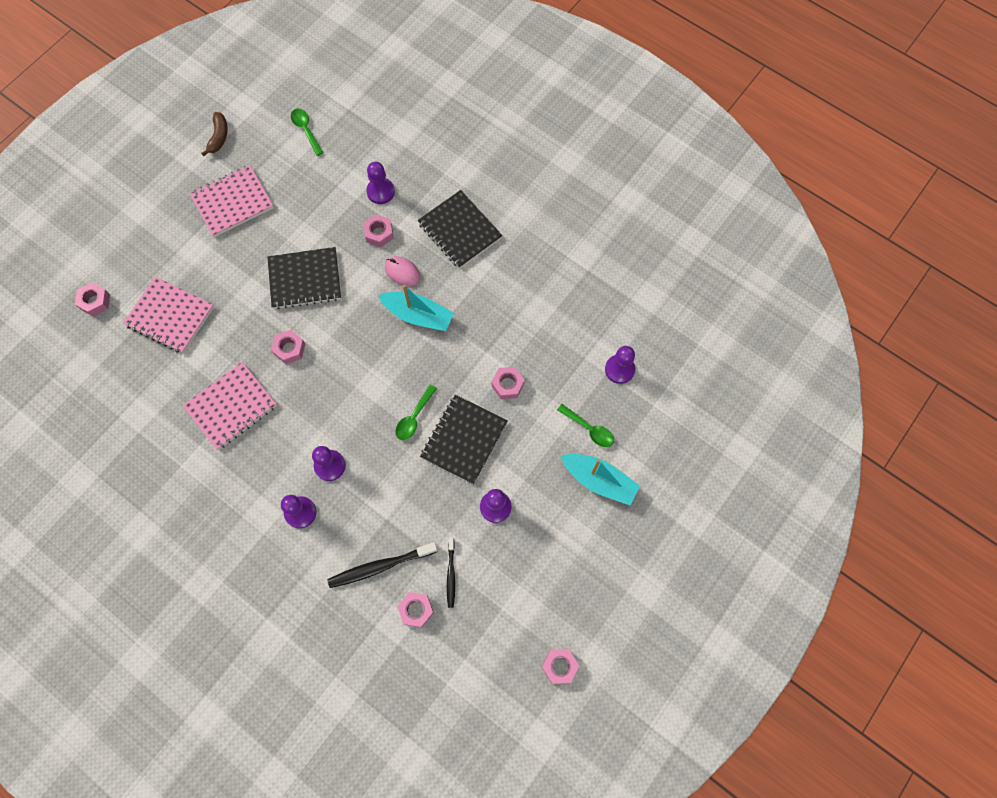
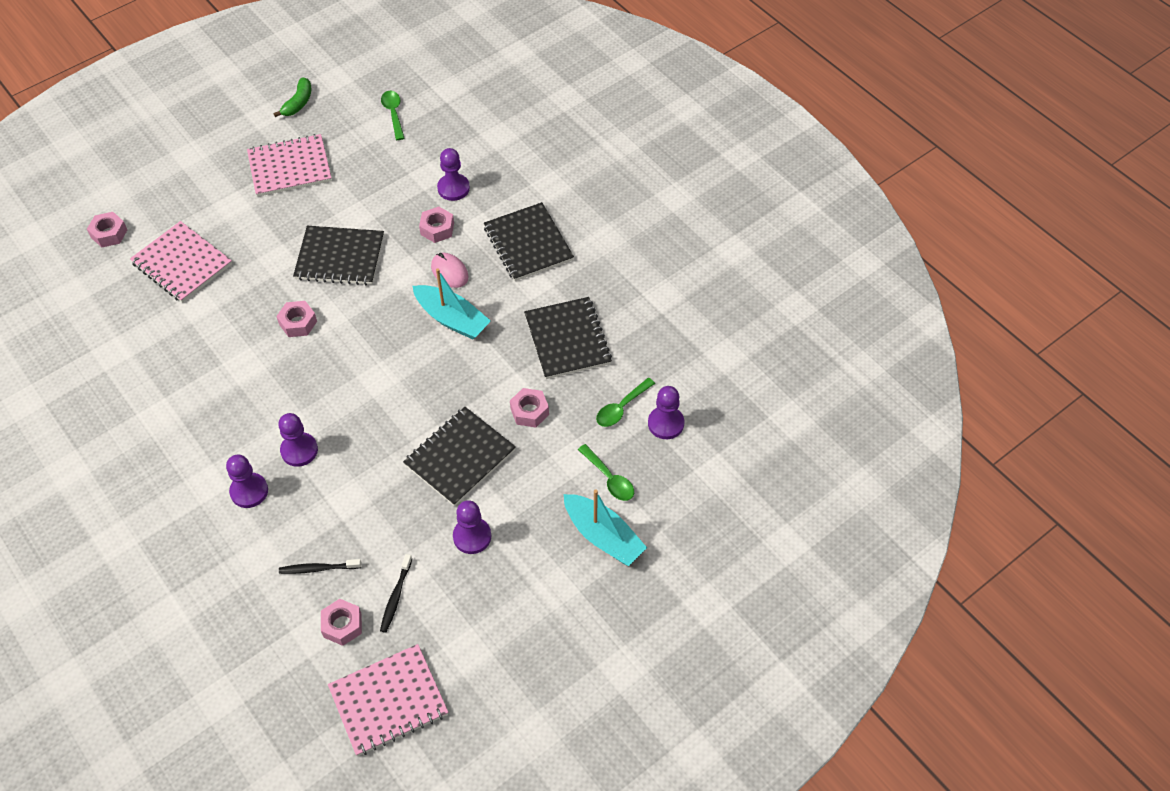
camera: 15 degrees right, 15 degrees down
pink notebook [183,362,277,450] -> pink notebook moved to [328,644,449,756]
brown banana [201,112,228,156] -> green banana [274,77,311,117]
black toothbrush [327,542,438,588] -> black toothbrush [279,559,361,574], size x0.60
green spoon [395,385,437,440] -> green spoon moved to [596,378,655,427]
pink nut [542,649,579,684] -> none
none -> black notebook [524,297,612,379]

